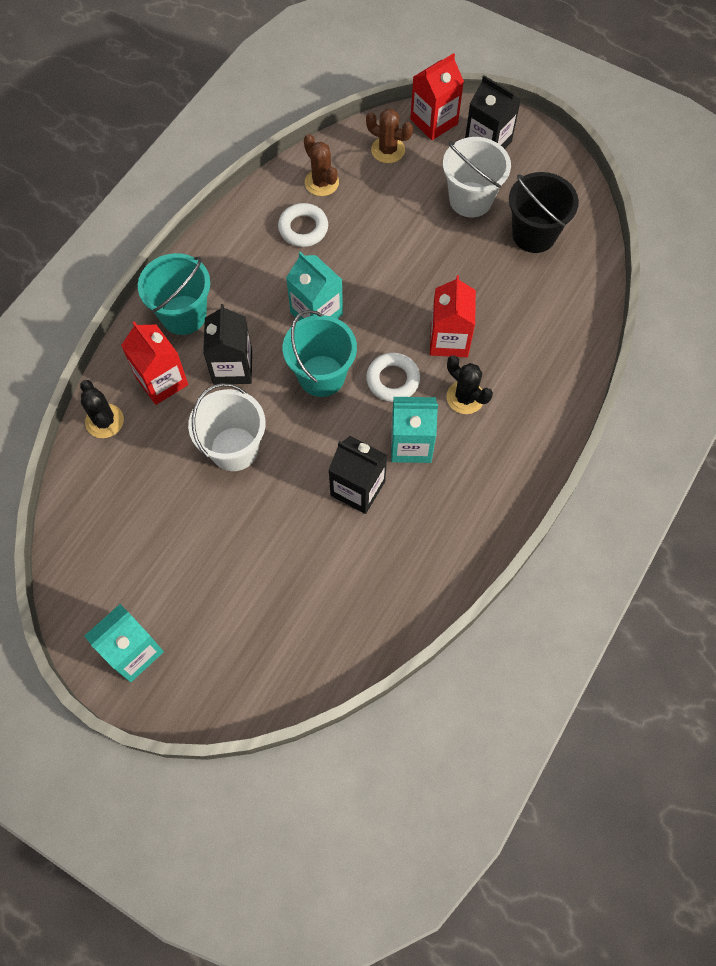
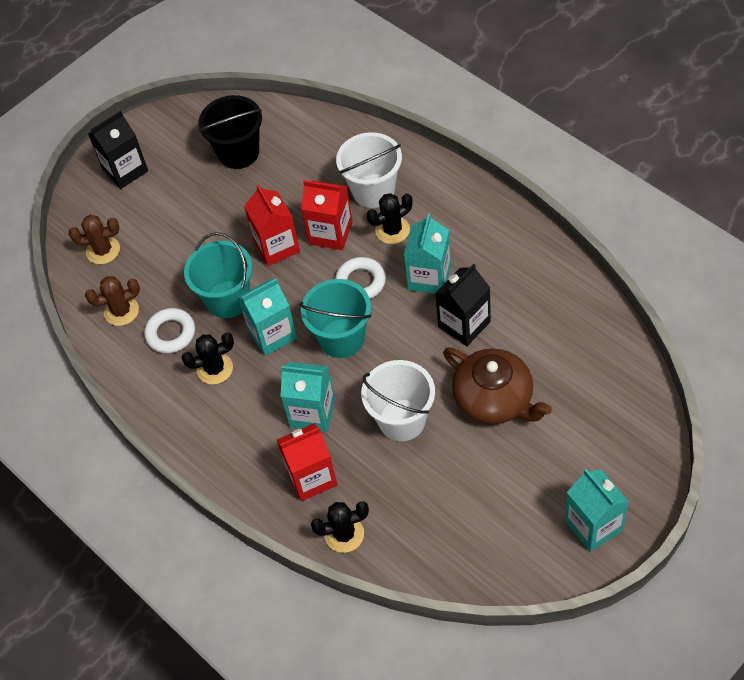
camera: 70 degrees left, 10 degrees down
turquoise bucket [138,253,210,335] -> turquoise bucket moved to [184,232,253,318]
black carton [203,304,252,385] -> turquoise carton [280,362,335,432]
brown cactus [366,109,413,163] -> brown cactus turned 45 degrees clockwise [69,215,120,264]
red carton [410,53,464,140] -> red carton moved to [244,185,300,266]
white bucket [443,137,511,217] -> white bucket moved to [336,132,402,208]
none -> black cactus [181,333,234,385]
none -> brown teapot [443,348,552,424]

